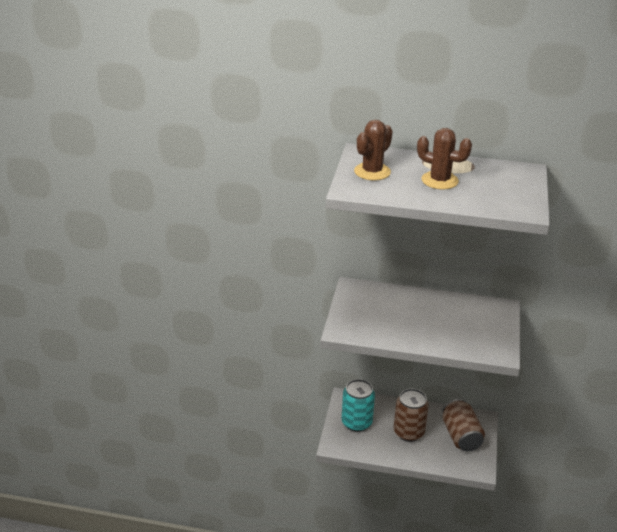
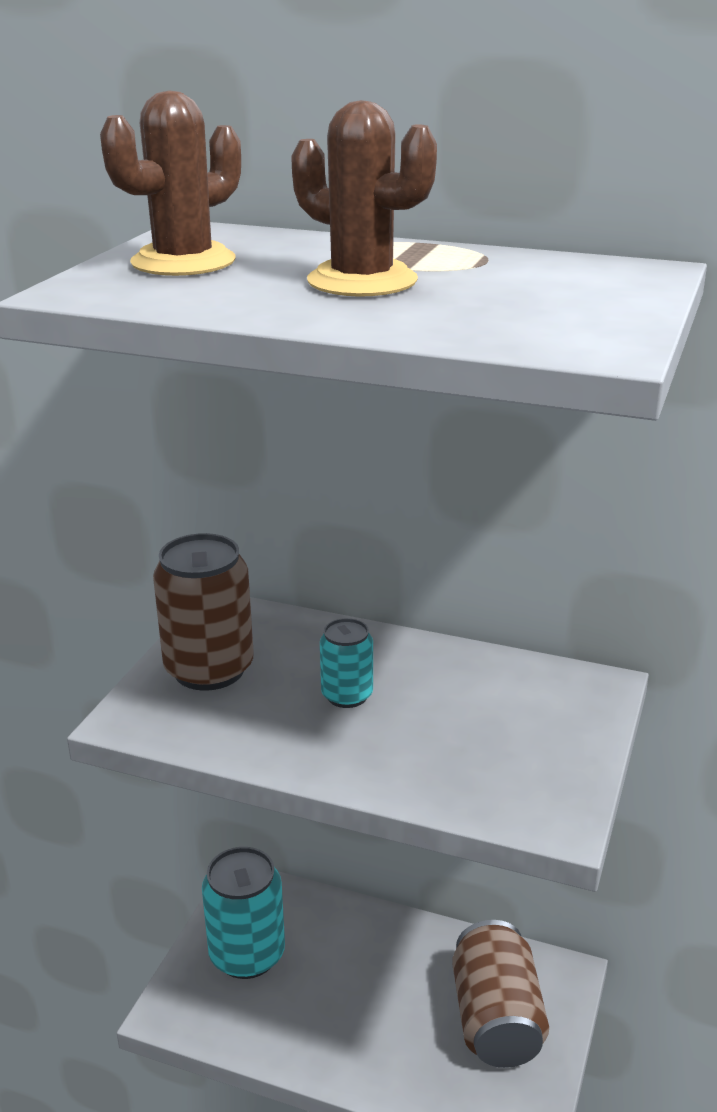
camera: 10 degrees right, 5 degrees down
brown can [394,389,429,442] -> brown can moved to [153,533,254,691]
none -> turquoise can [320,618,373,708]

